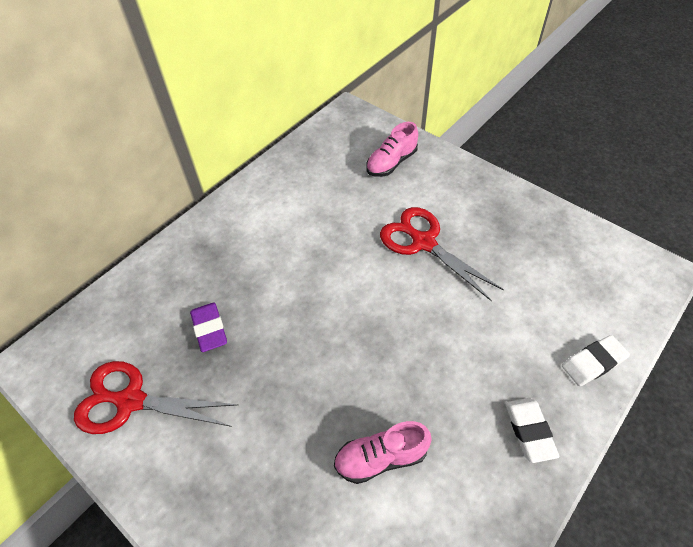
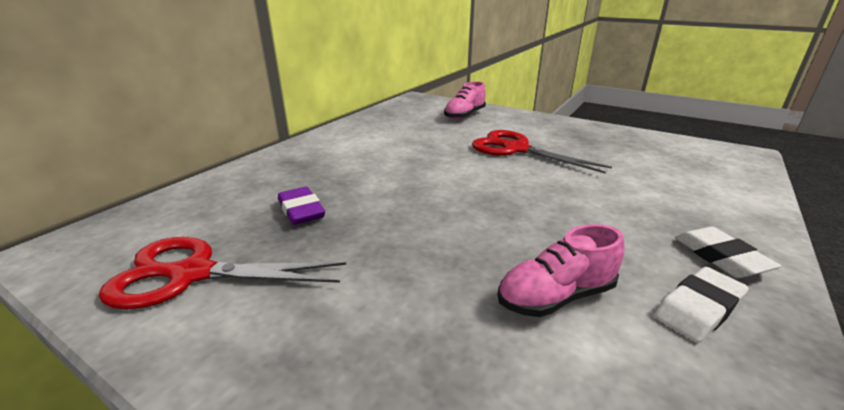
camera: 10 degrees left, 25 degrees down
white eraser [562,335,630,386] -> white eraser moved to [654,267,749,343]

